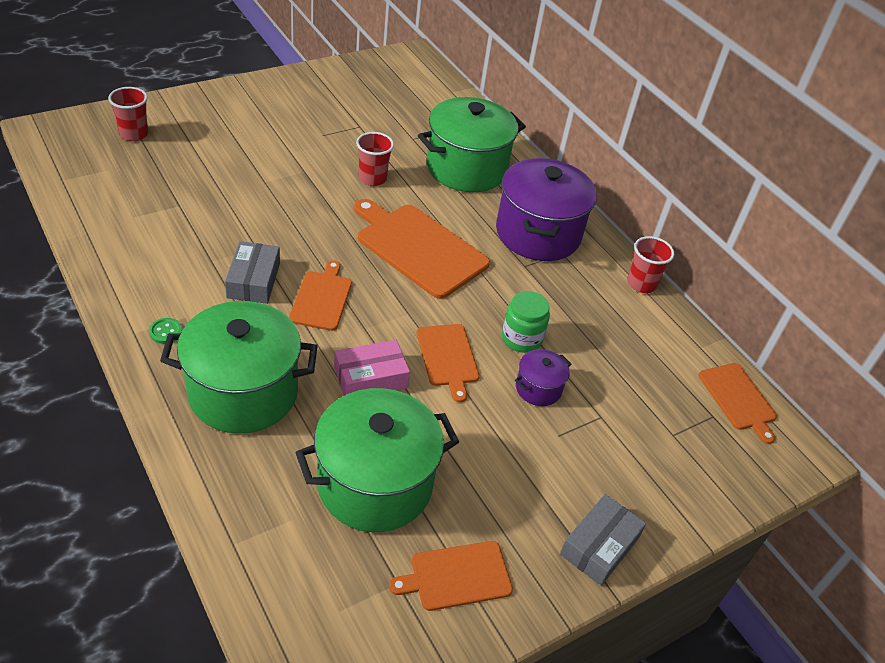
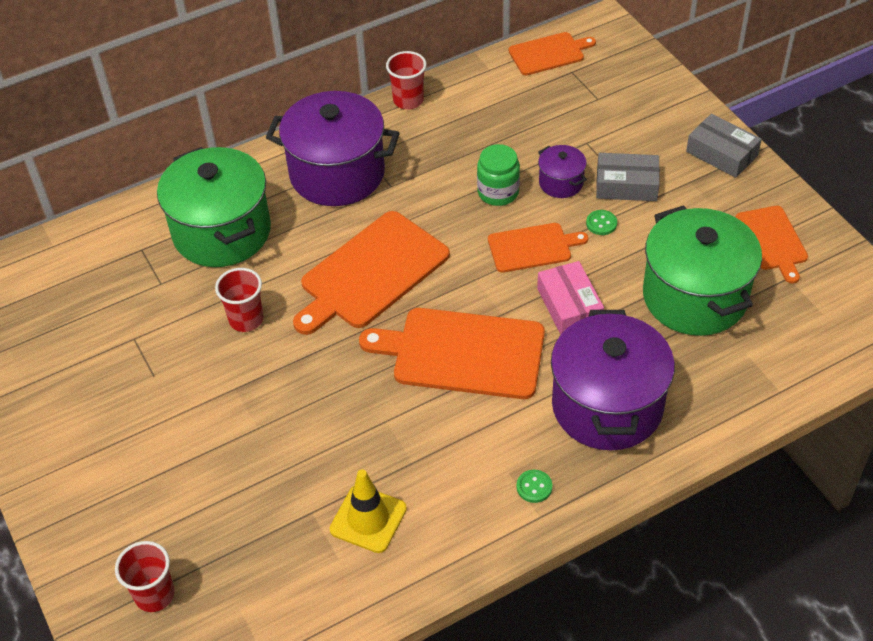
camera: 80 degrees left, 5 degrees up
green pot [160,301,317,434] -> purple pot [551,310,675,450]
grey box [225,241,280,304] -> grey box moved to [596,153,660,201]
orange cutting board [289,260,352,331] -> orange cutting board [359,308,545,399], size x1.75
none -> yellow traffic cone [330,469,407,553]
none -> green button [586,210,617,235]

